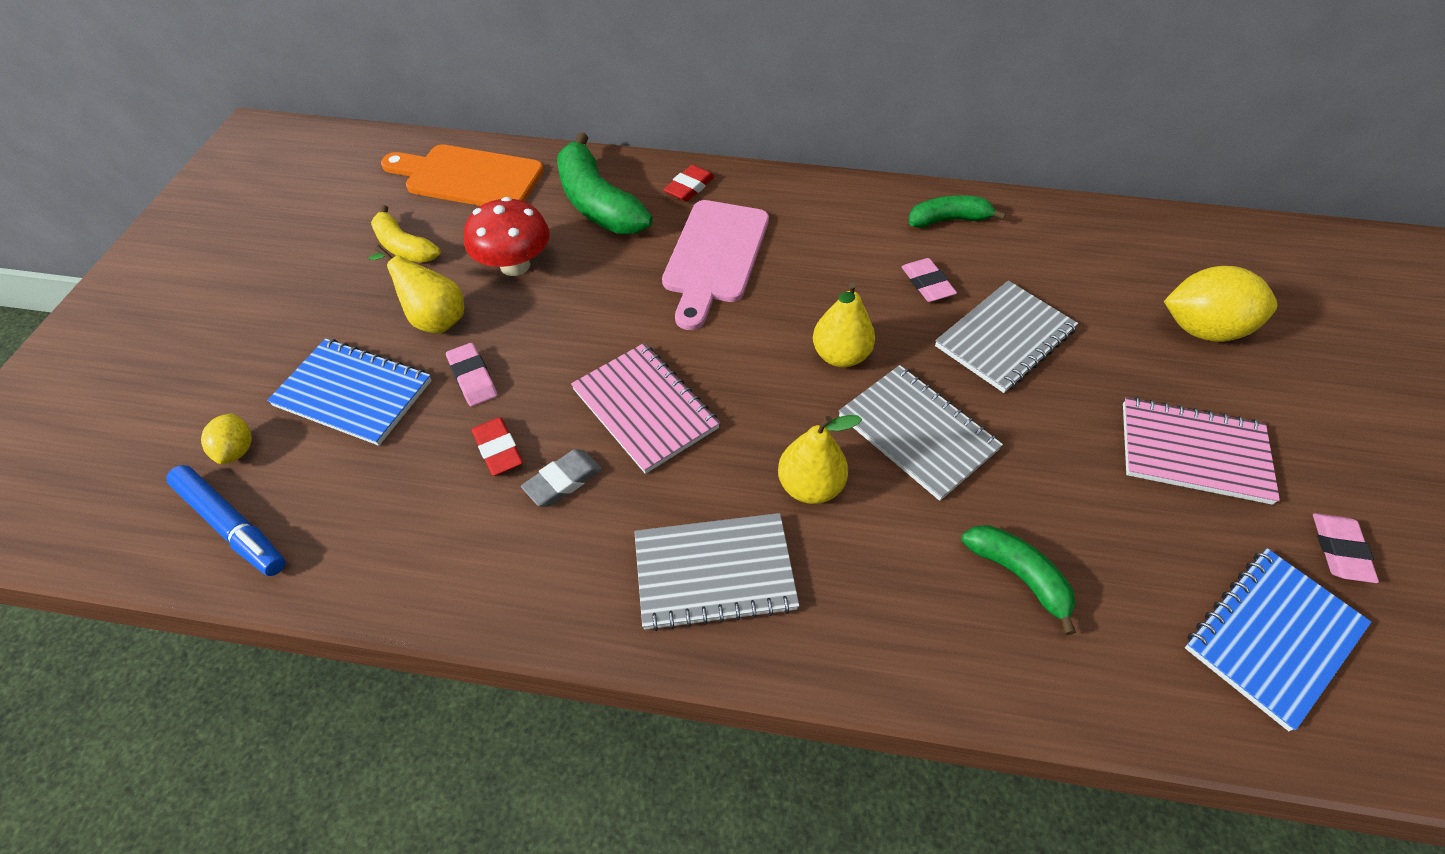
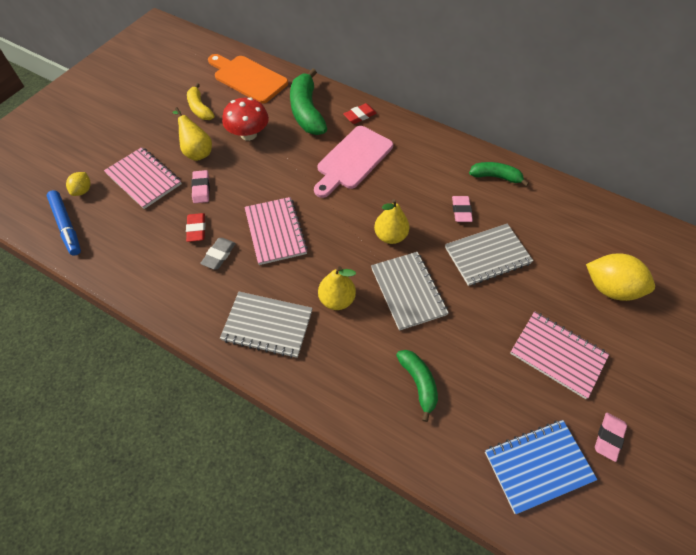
camera: 20 degrees right, 5 degrees up
blue notebook [267,338,432,446] -> pink notebook [104,147,182,209]
grey eraser [521,449,602,507] -> grey eraser turned 45 degrees counterclockwise [200,238,236,270]

